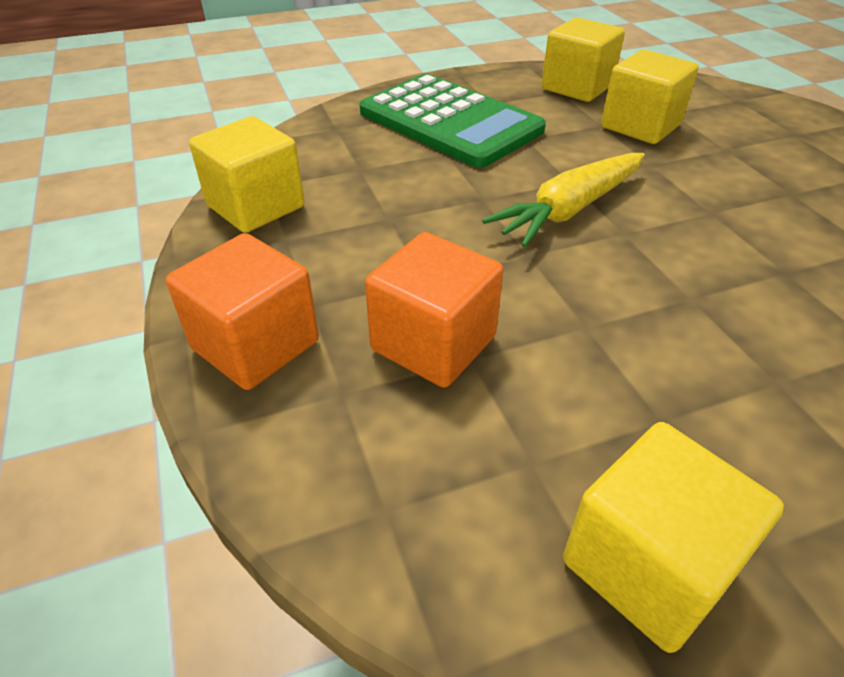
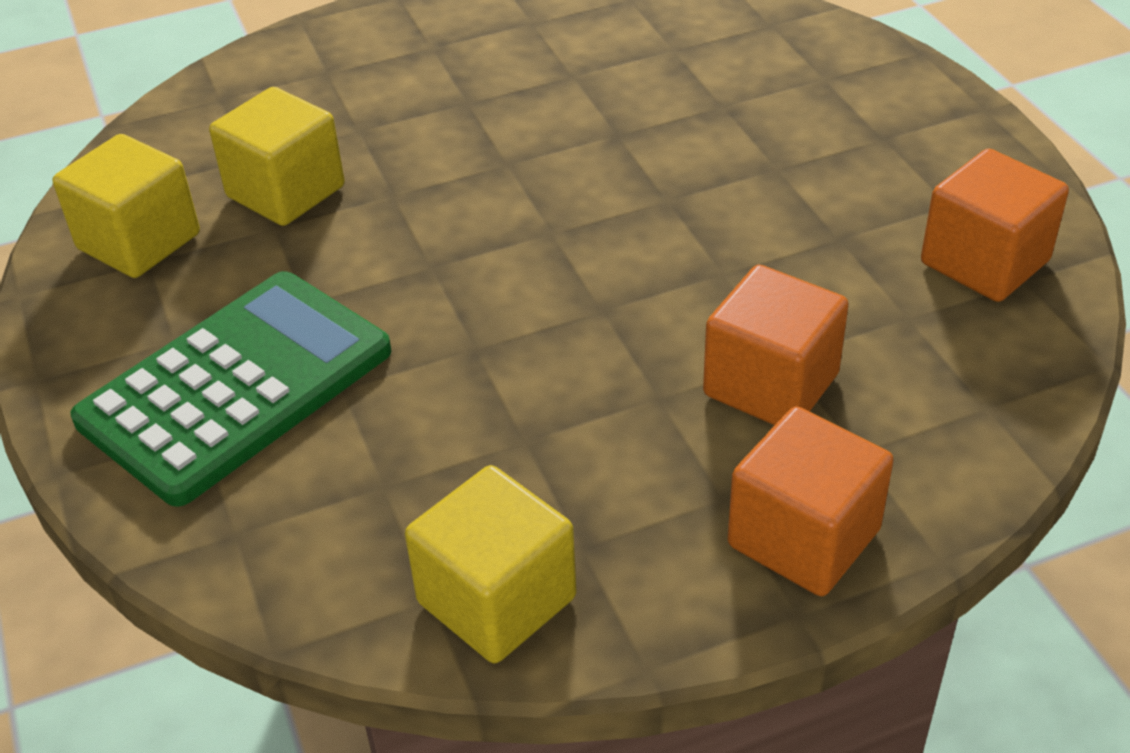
camera: 90 degrees left, 0 degrees up
yellow carrot [482,153,645,247] -> none
yellow cube [563,422,784,653] -> orange cube [921,148,1069,302]

